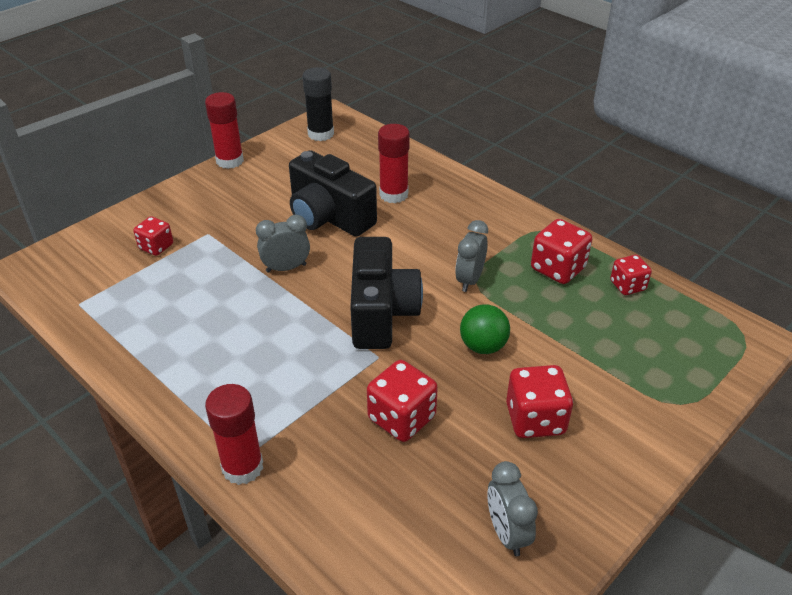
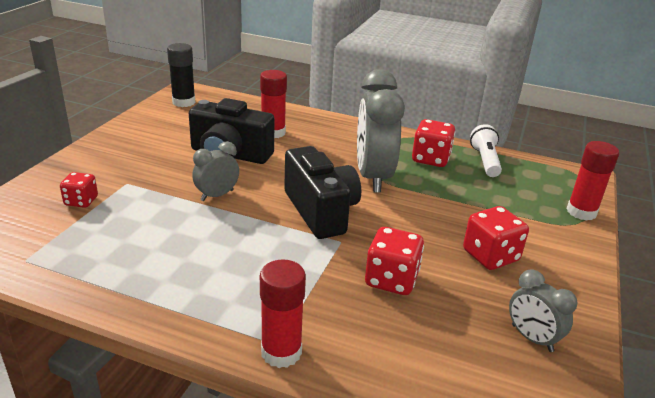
camera: 25 degrees left, 10 degrees down
red glue stick [205,92,244,169] -> red glue stick moved to [567,141,619,221]
grey clock [455,220,488,292] -> grey clock [357,69,405,193], size x1.98
green ball [460,304,510,354] -> none
red dice [610,255,652,295] -> white flashlight [470,124,502,177]

